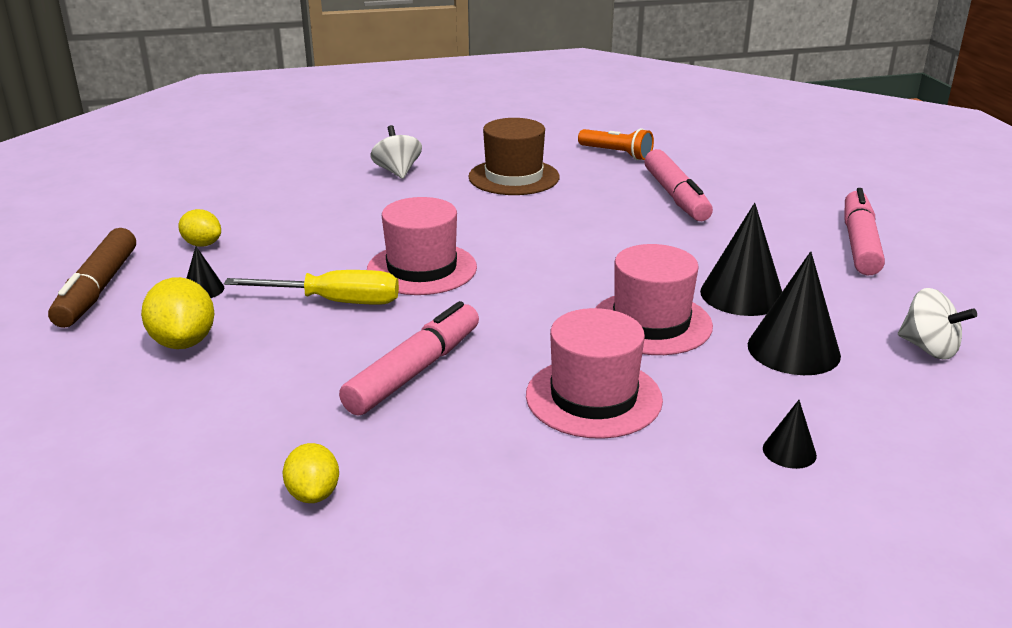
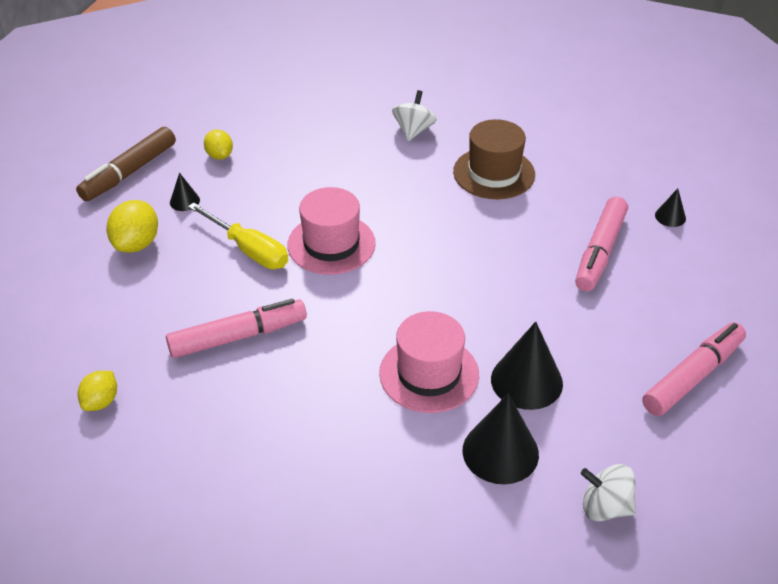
camera: 35 degrees right, 15 degrees up
pink hat [526,308,663,439] -> none
orange flashlight [578,128,654,160] -> none
black cone [763,400,817,469] -> black cone moved to [655,188,686,227]
white spinning top [898,288,977,360] -> white spinning top turned 120 degrees clockwise [581,464,636,521]

